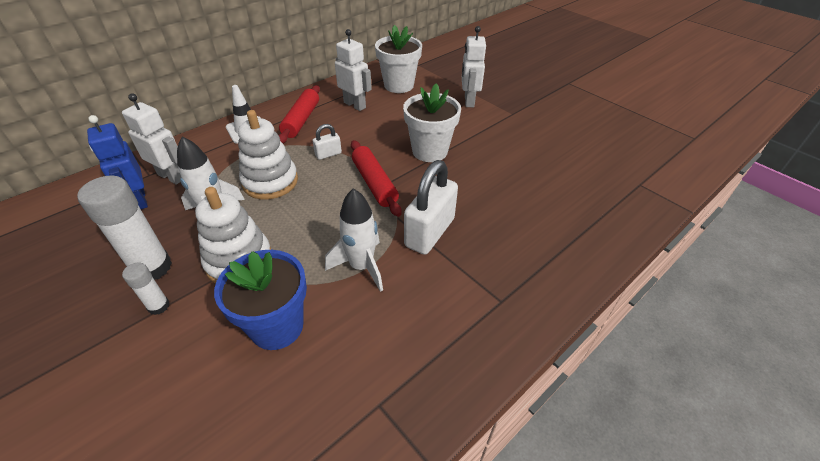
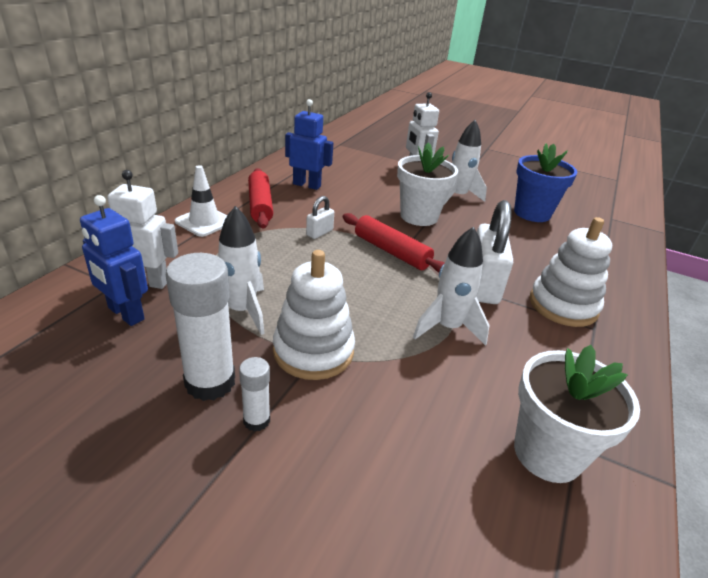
camera: 25 degrees left, 10 degrees down
blue flower pot [214,250,307,350] -> blue flower pot moved to [514,143,577,222]
white stacking toy [238,110,298,199] -> white stacking toy moved to [530,217,612,327]
white robot [335,29,372,111] -> blue robot [285,99,333,190]
white flower pot [375,25,422,93] -> white flower pot moved to [514,345,640,483]
none -> white rocket [444,120,487,205]

